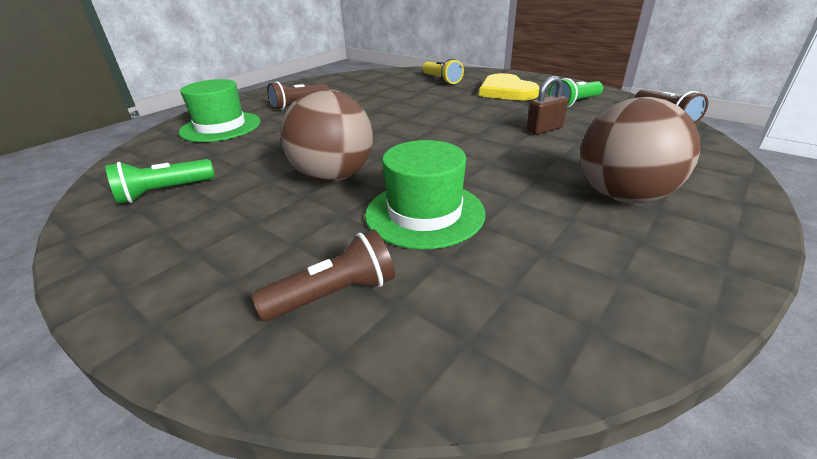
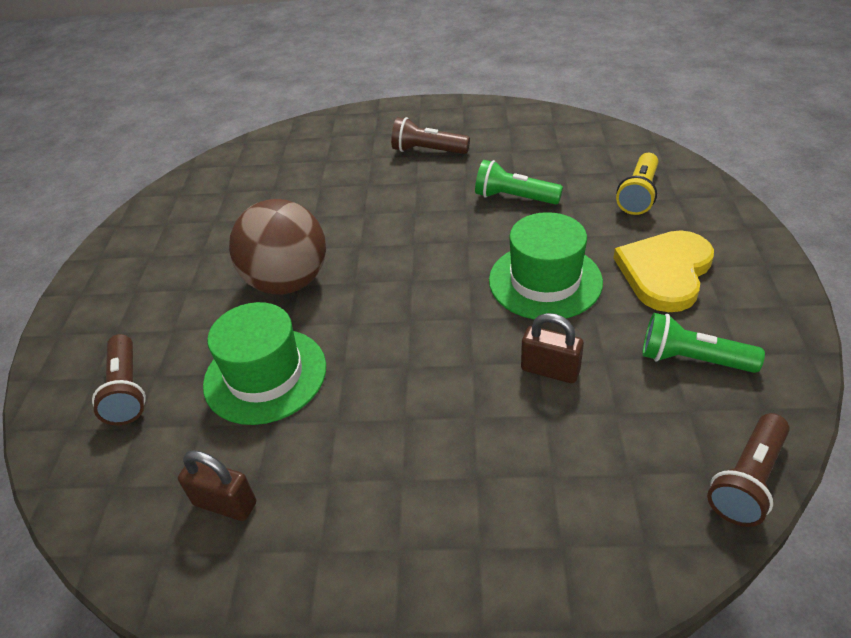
camera: 55 degrees right, 10 degrees up
green flashlight [105,159,215,204] -> green flashlight moved to [475,160,563,205]
green hat [179,79,261,142] -> green hat moved to [489,212,603,319]
brown flashlight [251,229,395,321] -> brown flashlight turned 45 degrees clockwise [92,334,146,425]
brown ball [580,97,700,204] -> none
none -> brown padlock [178,450,256,521]

